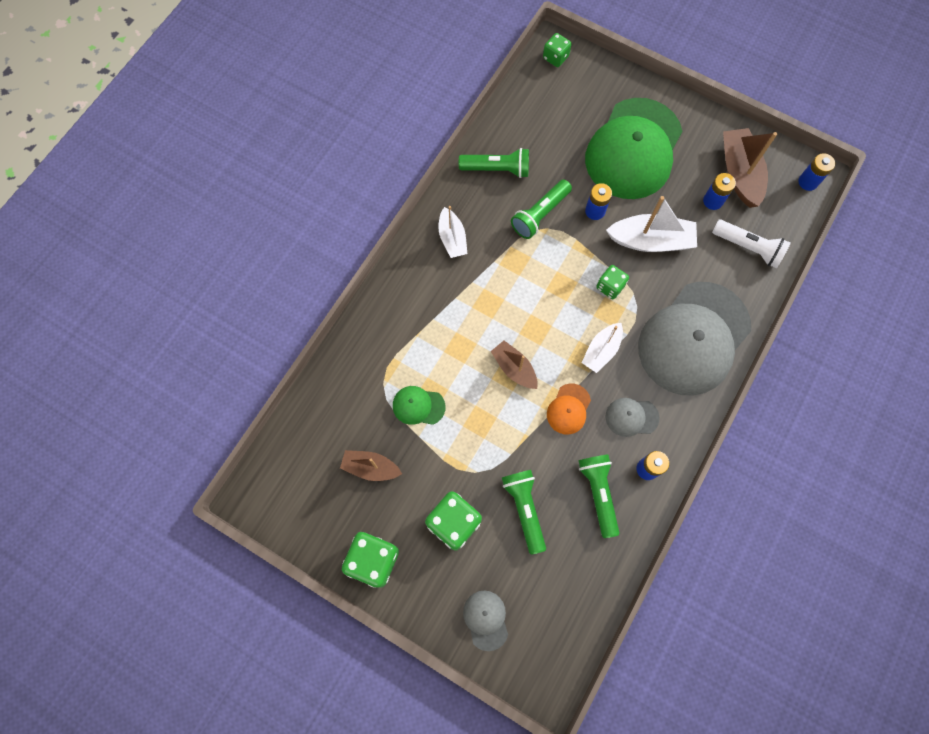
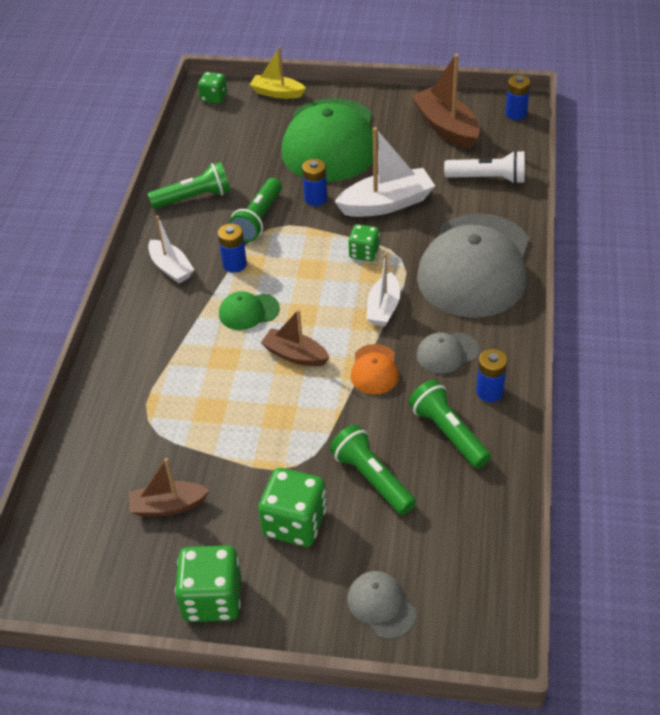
camera: 20 degrees left, 25 degrees down
green cap [393,386,446,425] -> green cap moved to [219,291,280,330]
blue battery [703,173,736,210] -> blue battery moved to [218,224,247,273]
none -> yellow boat [250,47,306,99]

